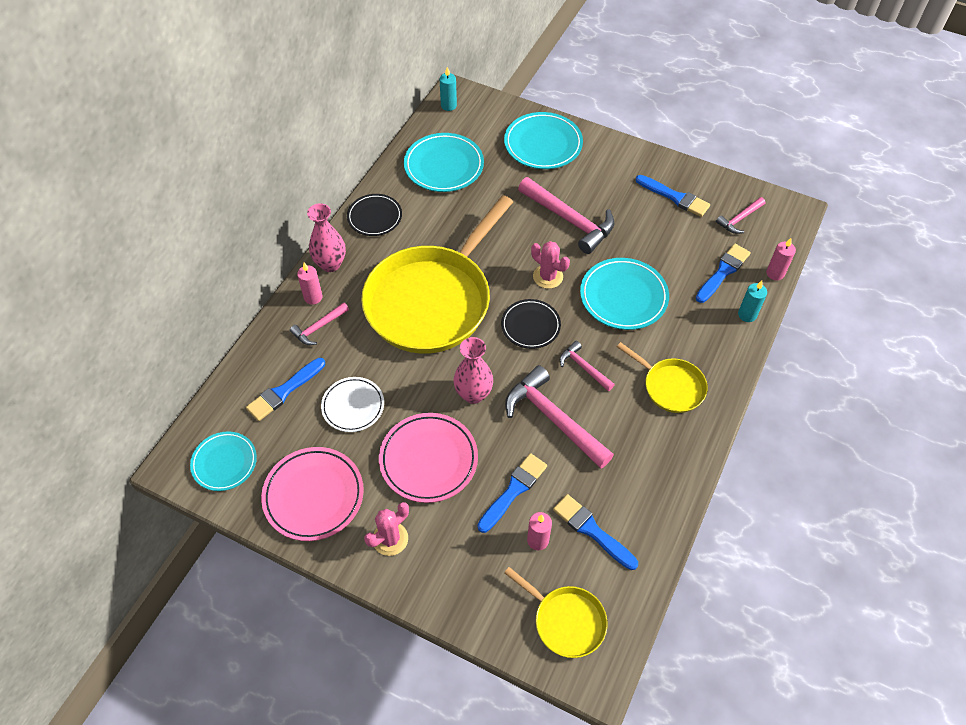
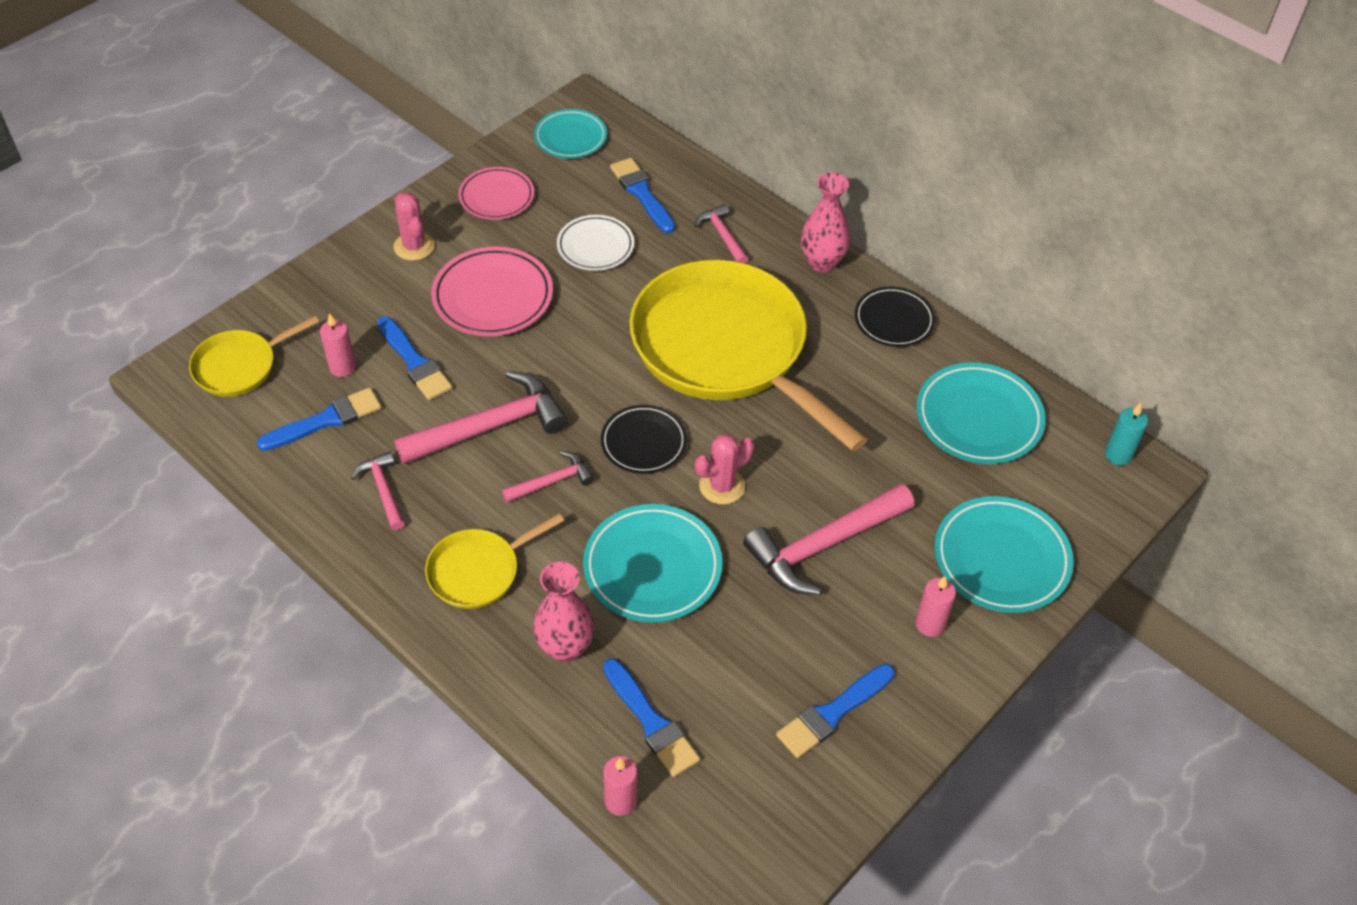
camera: 105 degrees right, 5 degrees down
pink plate [261,447,364,541] -> pink plate [458,167,534,220], size x0.66
pink candle [297,263,323,305] -> pink candle moved to [915,576,956,637]
pink vase [453,337,493,404] -> pink vase moved to [533,561,594,662]
pink hammer [716,197,765,234] -> pink hammer moved to [351,451,405,530]
turquoise candle [738,281,767,322] -> none

